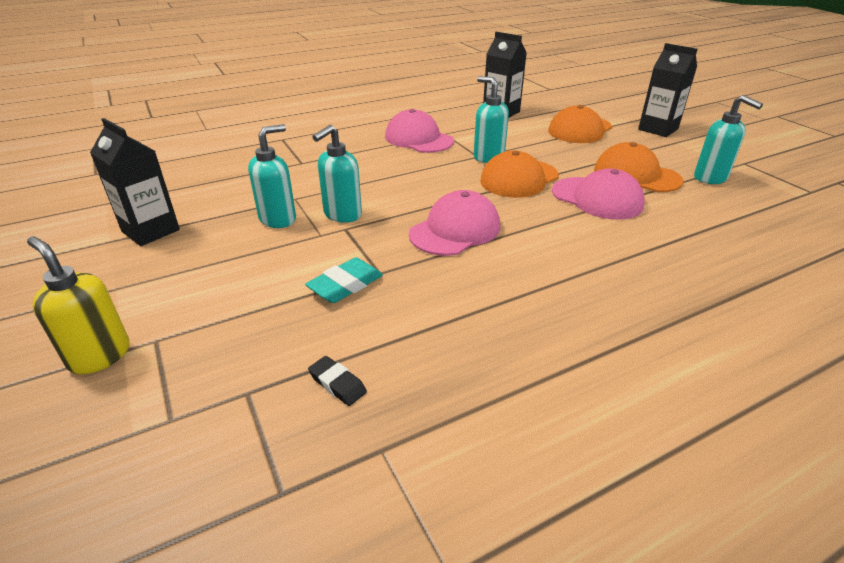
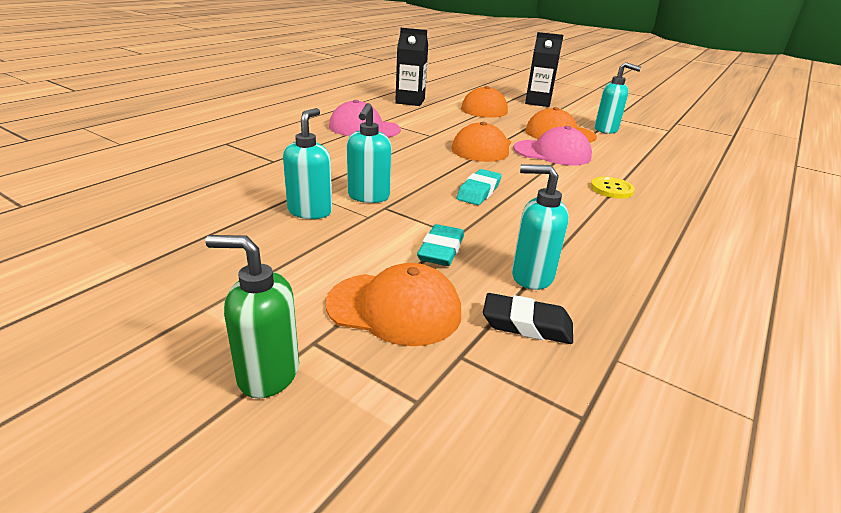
camera: 30 degrees left, 5 degrees down
yellow soap dispenser [27,236,129,374] -> green soap dispenser [205,235,299,399]
black carton [90,118,180,246] -> none
black eraser [308,356,367,406] -> black eraser [483,293,573,344], size x1.54
pink cap [409,190,500,256] -> turquoise eraser [456,169,502,205]
turquoise soap dispenser [474,76,509,163] -> turquoise soap dispenser moved to [512,164,569,290]
none -> orange cap [326,263,461,346]
none -> yellow button [591,177,635,199]

